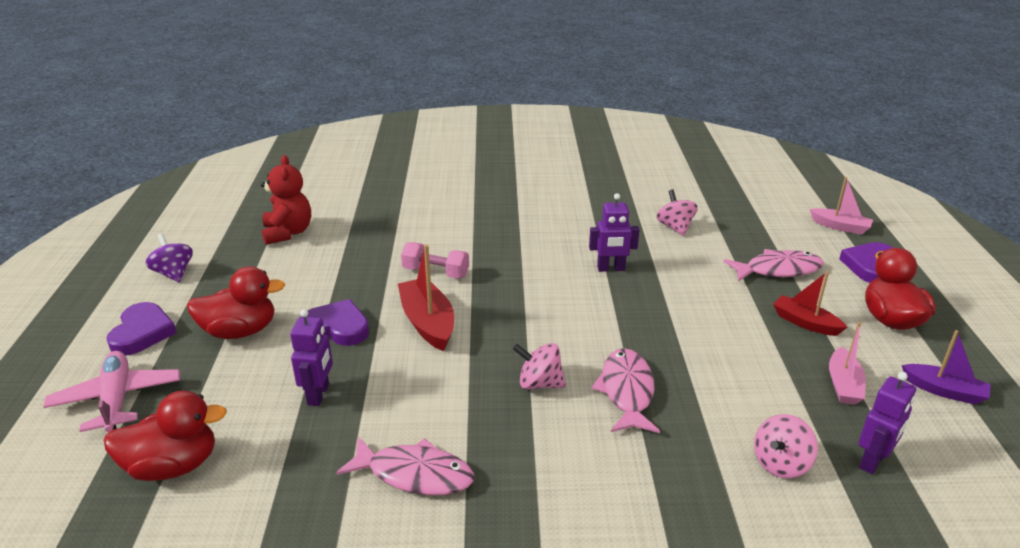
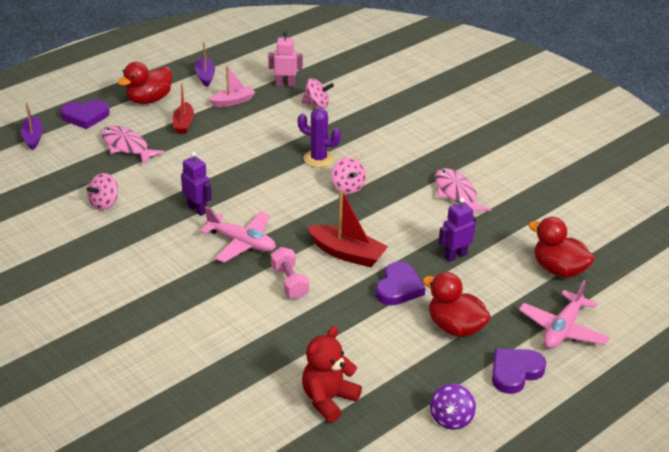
camera: 130 degrees left, 5 degrees up
purple heart [300,299,369,346] -> purple heart turned 135 degrees counterclockwise [375,262,426,306]
red boat [398,244,454,351] -> red boat turned 90 degrees counterclockwise [307,189,388,267]
pink fish [592,348,660,433] -> purple cactus [298,108,341,168]
pink boat [810,177,873,235] -> purple boat [21,102,43,150]
purple robot [858,372,916,474] -> pink robot [268,31,303,87]
none -> pink plane [200,206,276,262]

